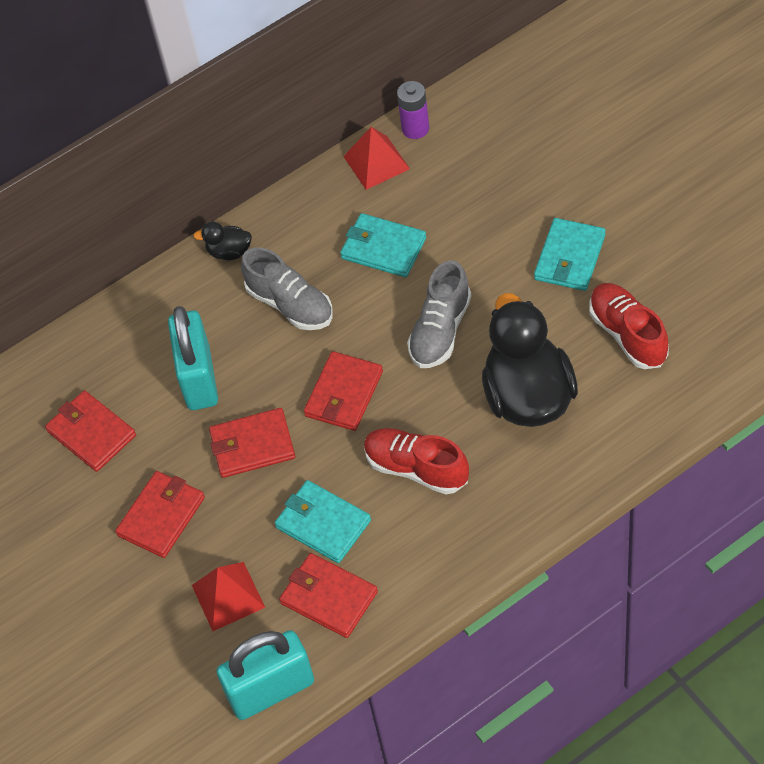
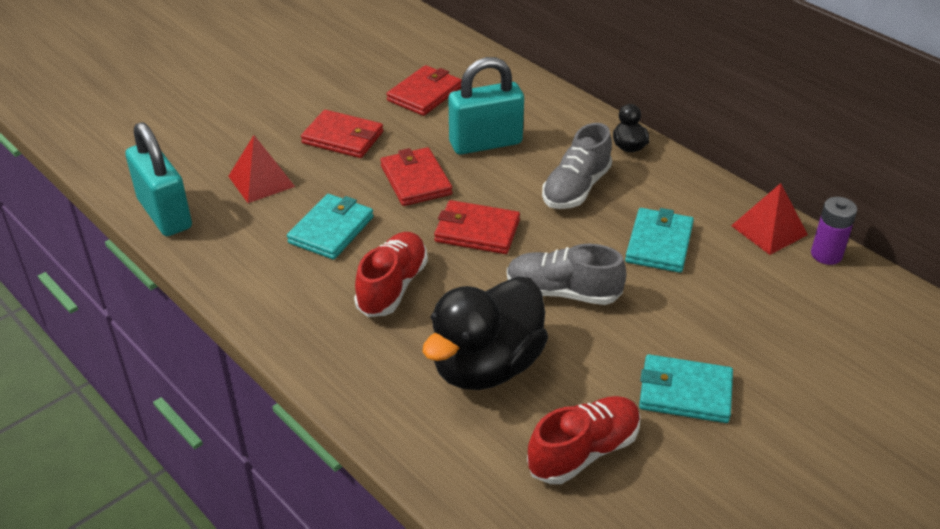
camera: 75 degrees right, 15 degrees down
red wallet [279,553,378,638] -> none
black duck [482,293,578,427] -> black duck turned 150 degrees clockwise [423,276,548,390]

